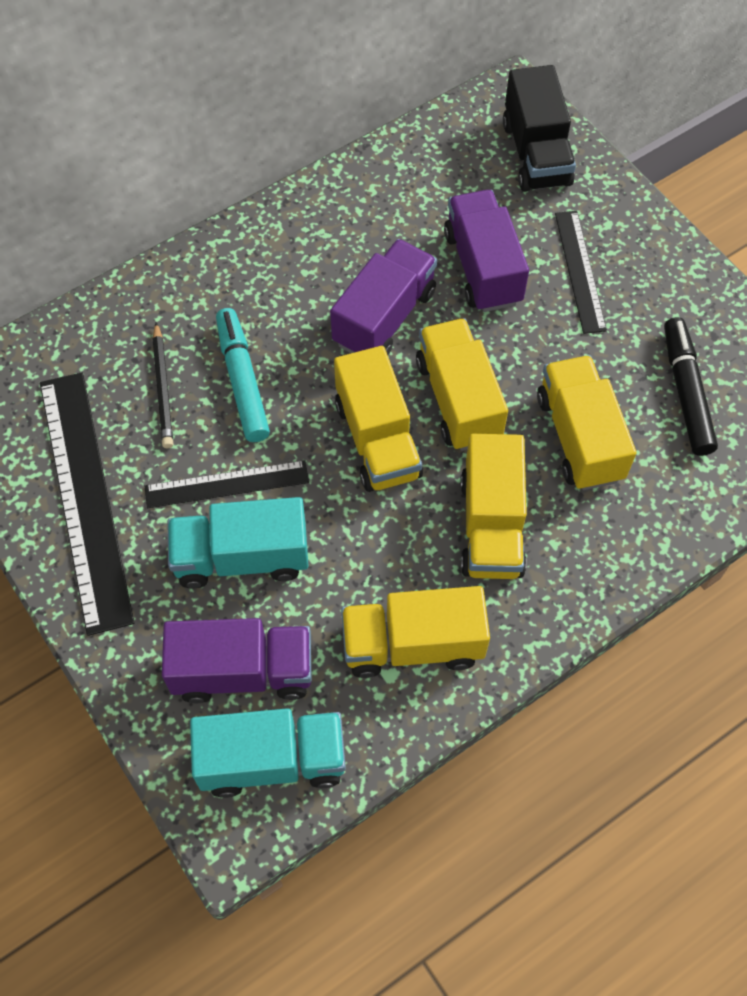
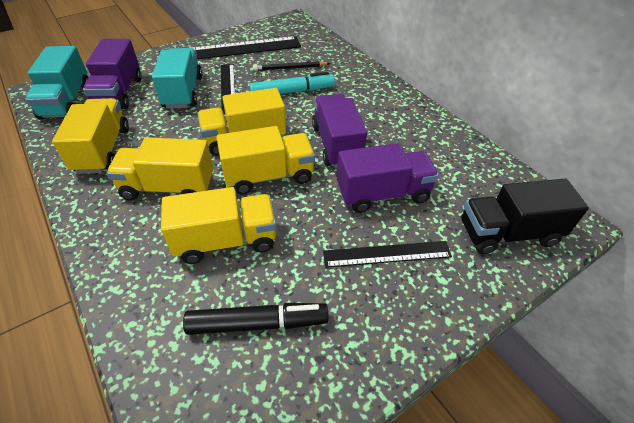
camera: 90 degrees right, 15 degrees down
purple truck [330,239,437,355] -> purple truck turned 135 degrees counterclockwise [312,94,367,168]

